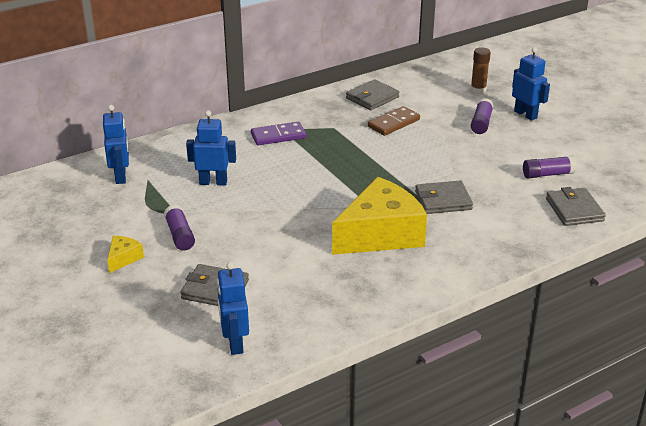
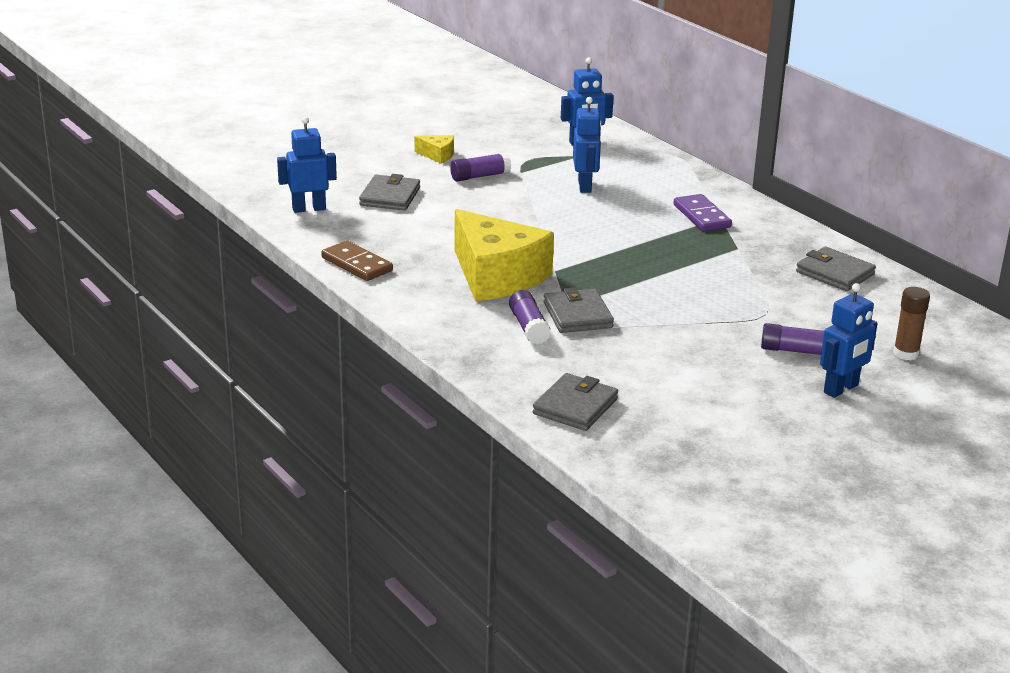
camera: 85 degrees right, 5 degrees down
brown domino [368,106,420,136] -> brown domino moved to [321,240,393,281]
purple glue stick [523,156,577,178] -> purple glue stick moved to [509,290,551,344]
grey wallet [546,187,606,226] -> grey wallet turned 45 degrees counterclockwise [533,373,618,431]

